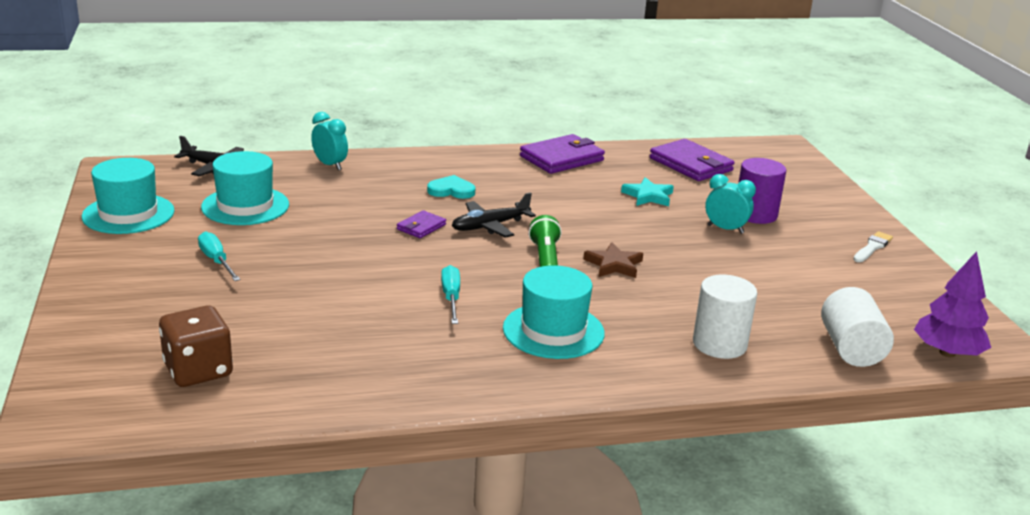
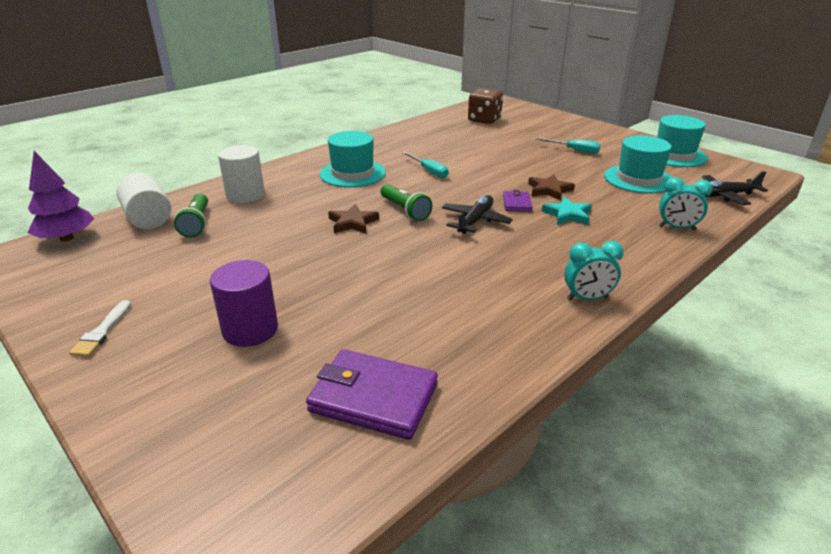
camera: 150 degrees right, 5 degrees up
turquoise heart [427,175,475,199] -> none
purple wallet [520,134,605,174] -> none
turquoise star [621,177,674,206] -> turquoise star moved to [542,197,592,225]
turquoise clock [705,174,756,234] -> turquoise clock moved to [564,241,624,300]
none -> green flashlight [174,194,208,238]
none -> brown star [528,175,575,200]

